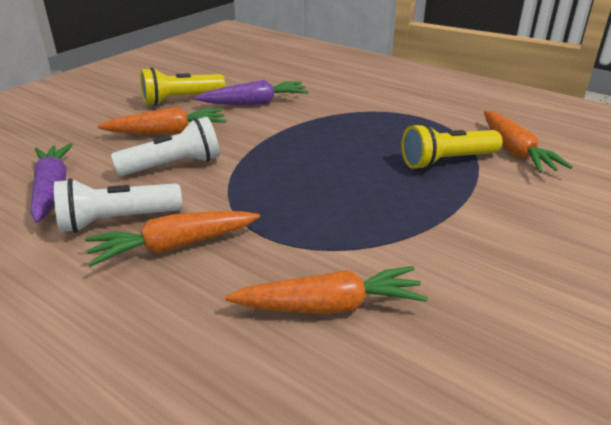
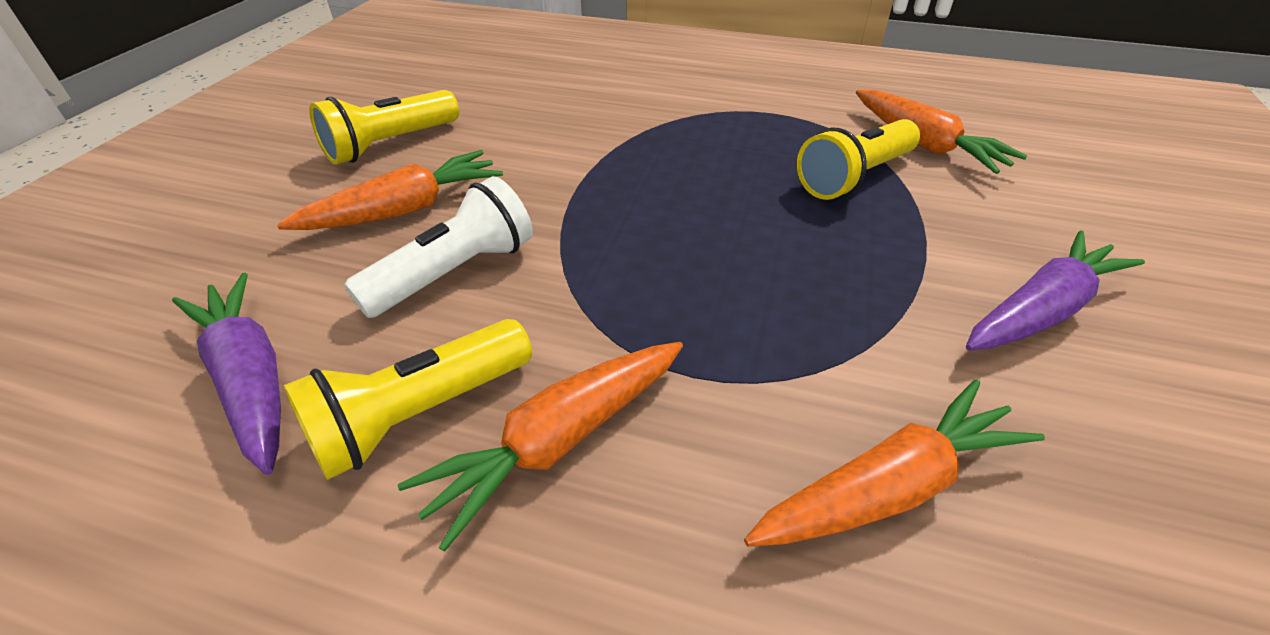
camera: 20 degrees left, 10 degrees up
white flashlight [54,178,182,233] -> yellow flashlight [284,319,532,480]
purple carrot [195,80,308,105] -> purple carrot moved to [966,230,1145,351]

